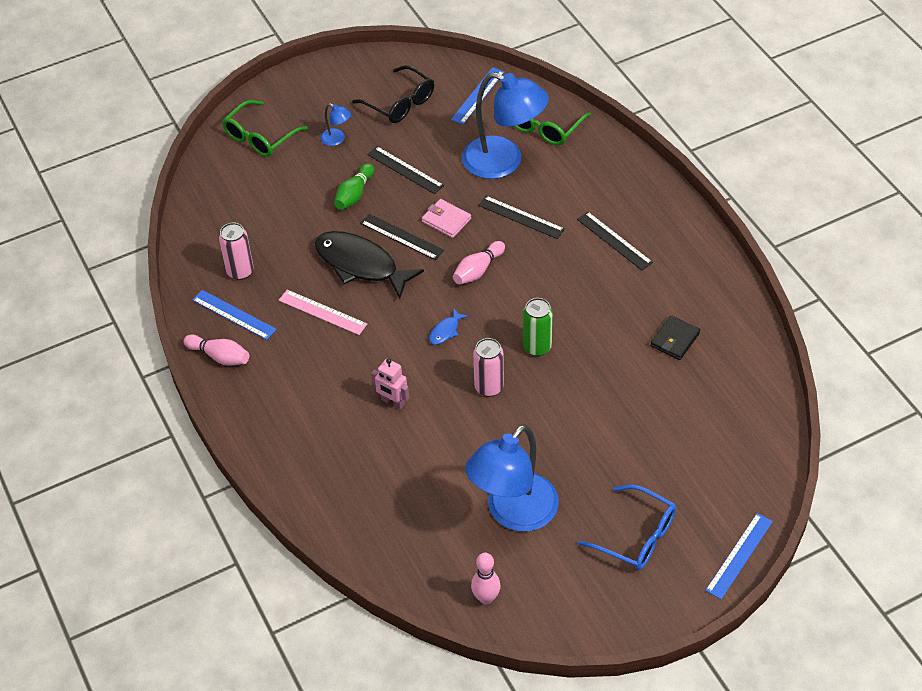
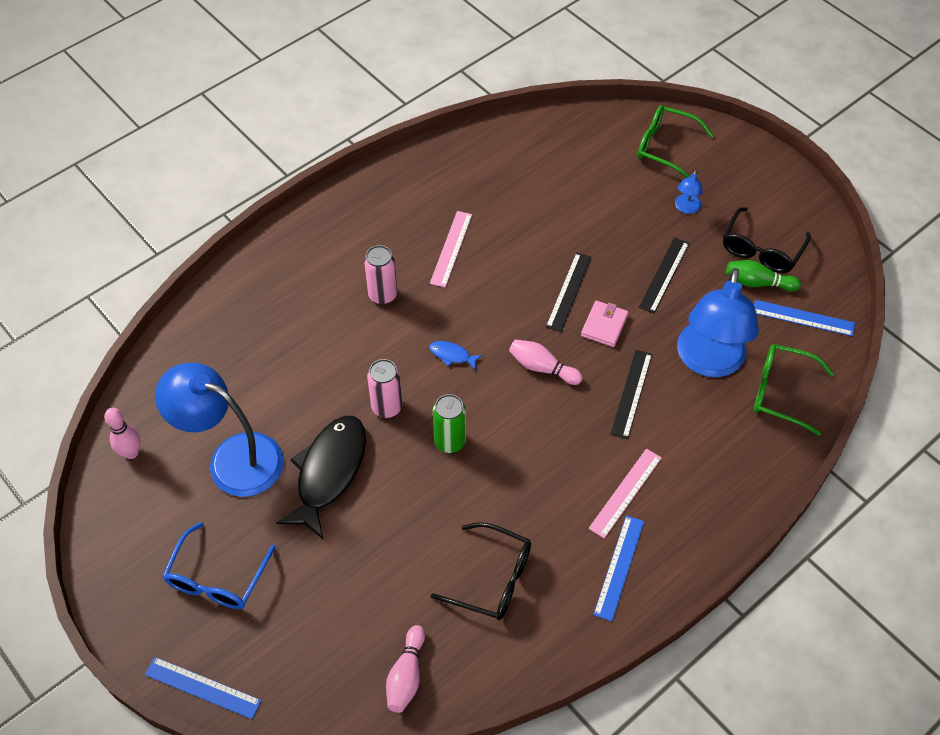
camera: 75 degrees right, 5 degrees up
pink bowling pin [184,334,249,366] -> pink bowling pin moved to [386,625,425,713]
blue ruler [192,290,277,340] -> blue ruler moved to [593,515,644,621]
pink can [219,223,254,280] -> pink can moved to [364,245,397,305]
black fish [314,231,424,299] -> black fish moved to [276,416,366,539]
green bowling pin [334,164,374,210] -> green bowling pin moved to [726,260,801,292]
pink robot [371,358,409,409] -> none
black ruler [577,212,653,270] -> pink ruler [588,449,662,538]
black wallet [651,315,700,360] -> black glasses [431,522,531,620]

